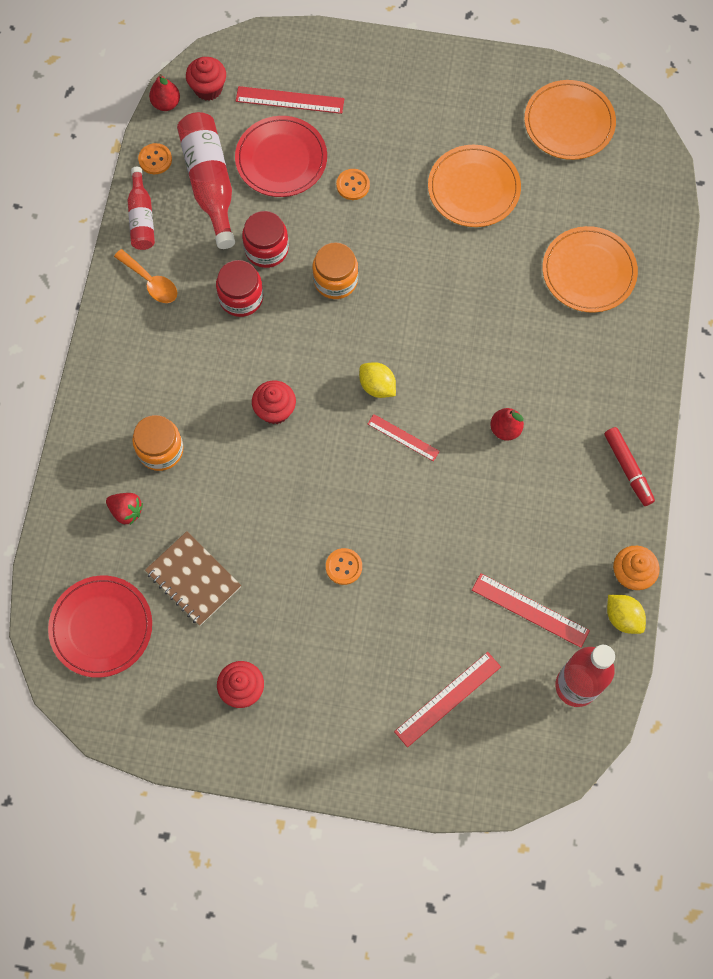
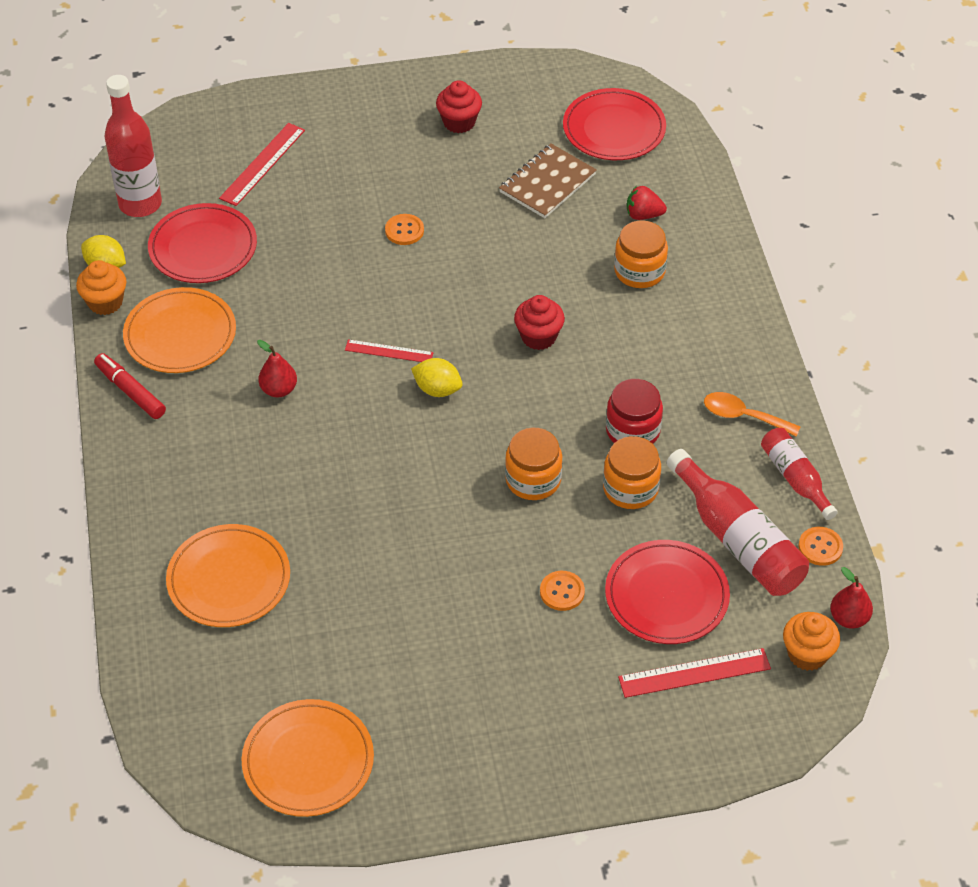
camera: 160 degrees right, 20 degrees down
brown notebook [145,531,241,626] -> brown notebook turned 75 degrees counterclockwise [499,143,597,218]
red cupcake [186,57,226,101] -> orange cupcake [783,612,840,671]
red jar [242,211,289,268] -> orange jar [603,436,661,509]
orange plate [428,145,521,227] -> orange plate moved to [123,287,236,373]
red ruler [472,573,590,648] -> red plate [148,203,257,283]

